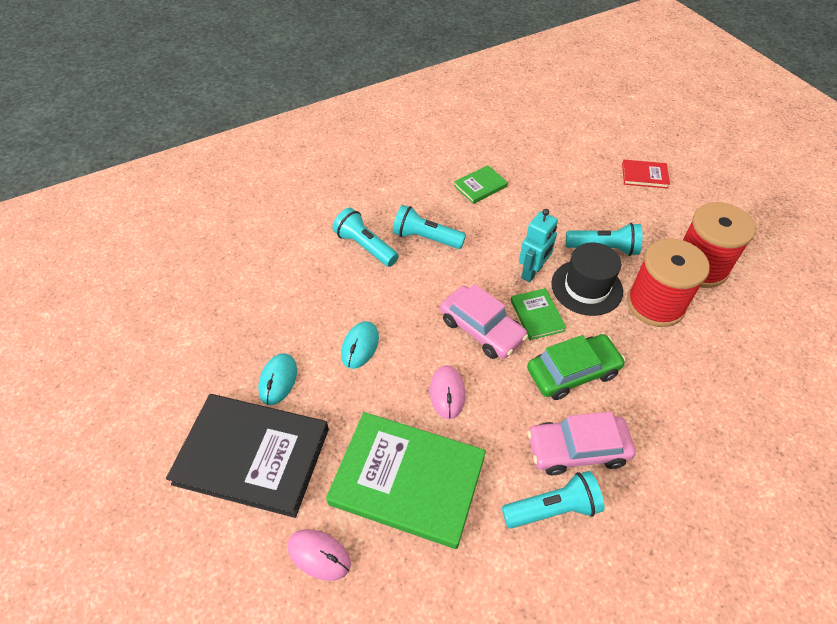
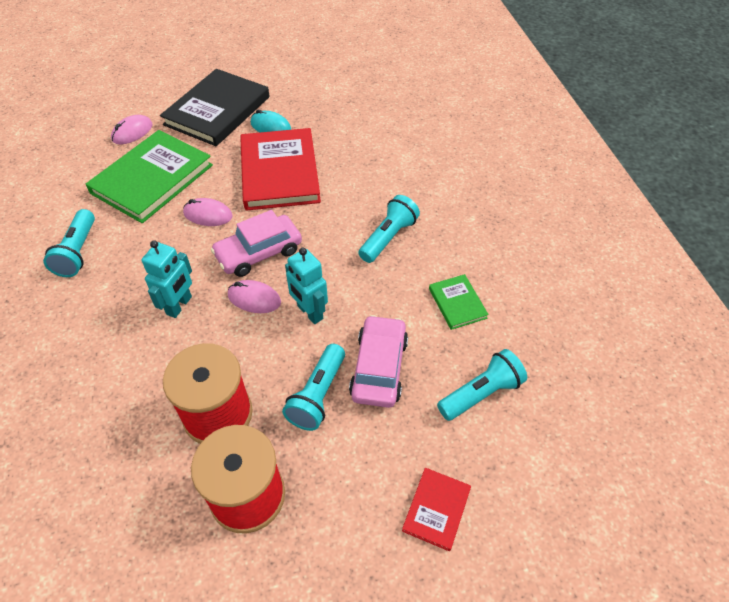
camera: 105 degrees right, 0 degrees up
turquoise flashlight [332,208,399,267] -> turquoise flashlight moved to [437,349,527,421]
turquoise mouse [341,321,379,369] -> red book [240,128,321,211]
green book [511,288,566,340] -> pink mouse [228,280,281,313]
green car [527,334,626,400] -> turquoise robot [142,240,192,318]
pink car [527,412,636,475] -> pink car moved to [349,315,408,408]
black hat [551,242,623,316] -> none

